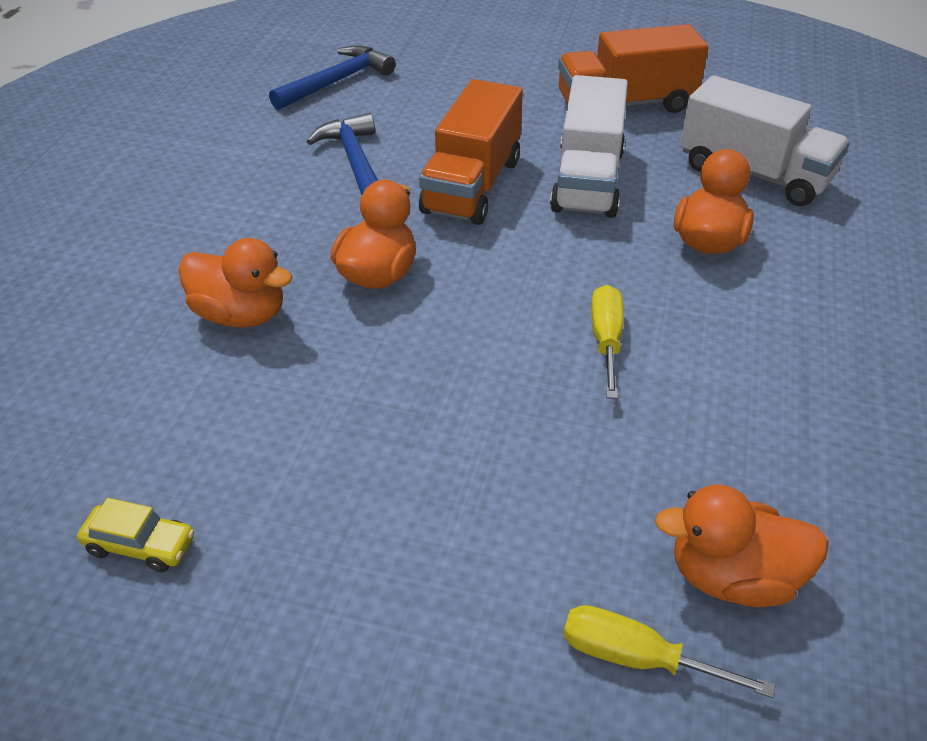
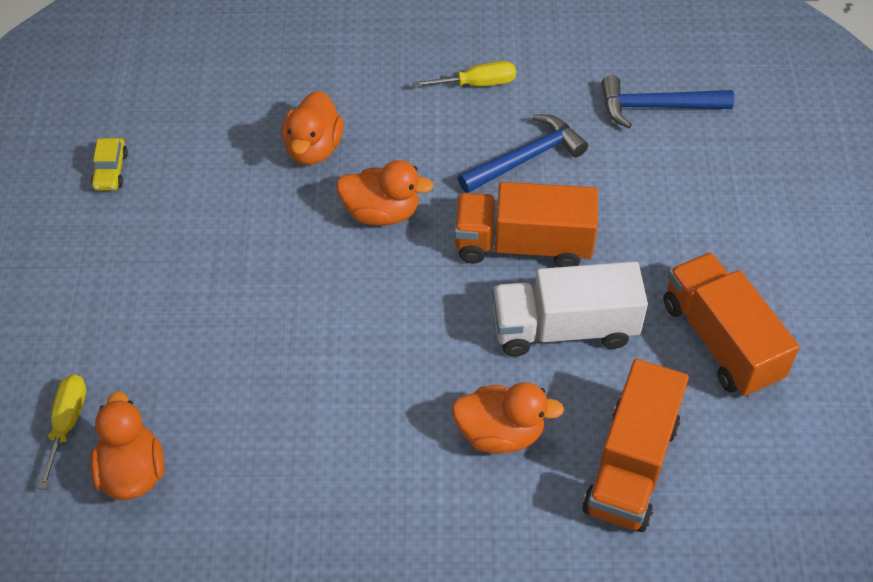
camera: 75 degrees right, 10 degrees up
blue hammer [269,45,395,110] -> blue hammer turned 150 degrees clockwise [601,75,734,128]
yellow screwdriver [591,285,624,399] -> yellow screwdriver moved to [413,61,516,88]
white truck [680,75,850,206] -> orange truck [582,359,689,532]

